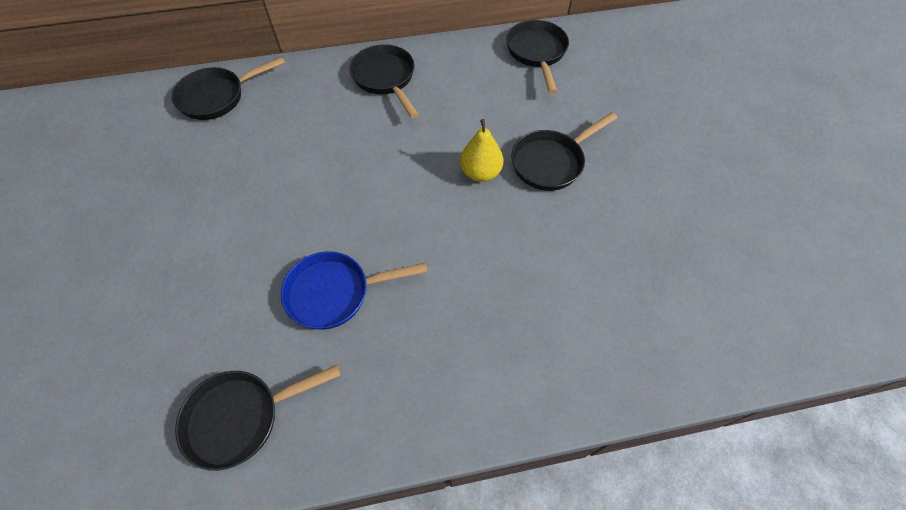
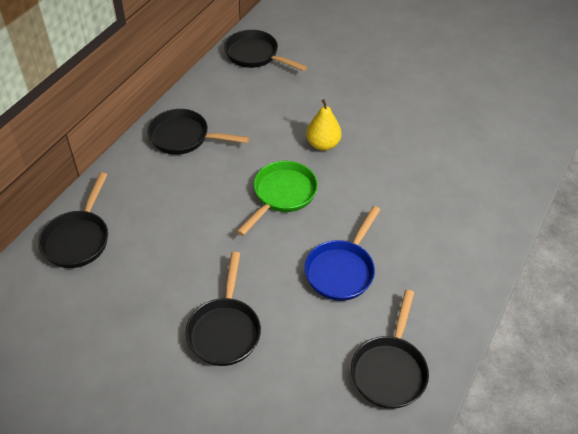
camera: 50 degrees left, 10 degrees down
black pan [511,112,617,191] -> black pan moved to [186,252,261,366]
none -> green pan [237,161,318,236]

